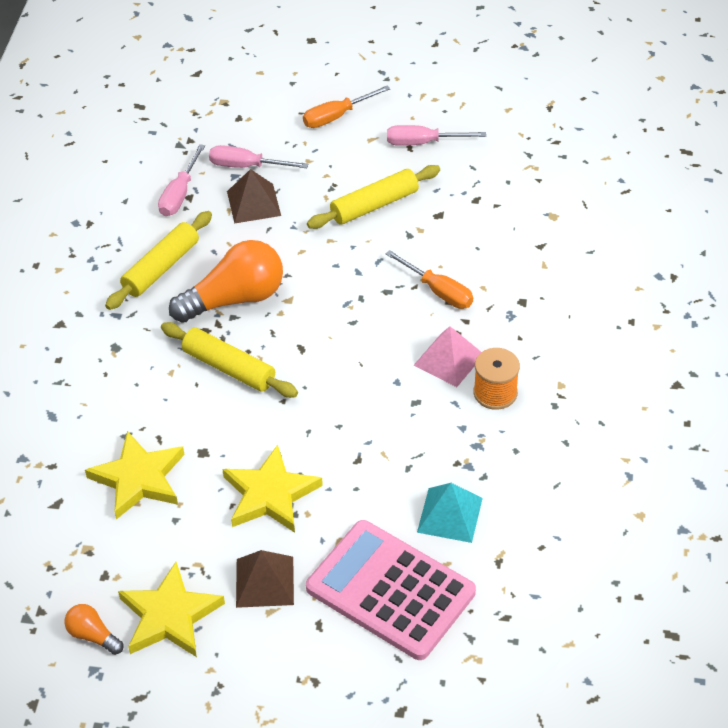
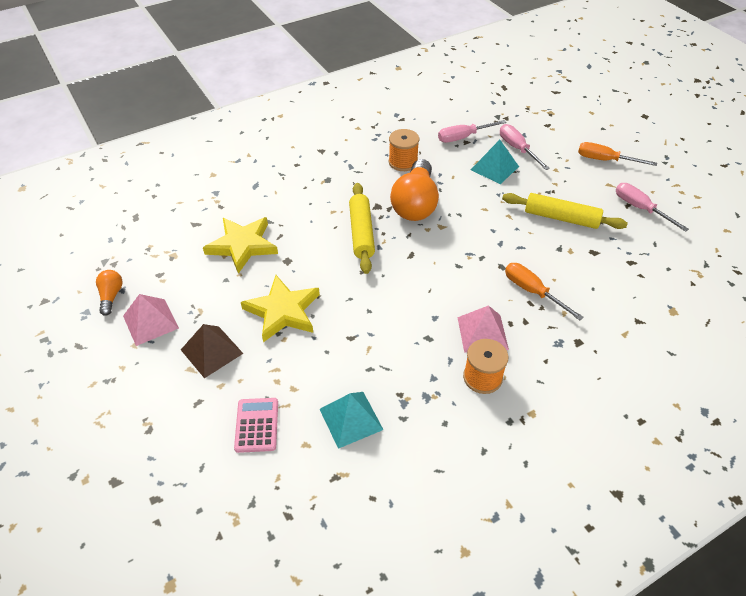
camera: 50 degrees right, 0 degrees up
yellow rolling pin [105,211,212,310] -> orange spool [389,129,419,171]
yellow star [118,562,225,657] -> pink pyramid [123,294,179,346]
orange light bulb [169,240,283,323] -> orange light bulb turned 75 degrees clockwise [390,159,439,221]
brown pyramid [227,169,281,224] -> turquoise pyramid [471,140,519,184]
pink calculator [306,520,476,660] -> pink calculator [234,398,278,453], size x0.47
orange screwdriver [385,250,473,309] -> orange screwdriver turned 135 degrees clockwise [505,263,584,320]

